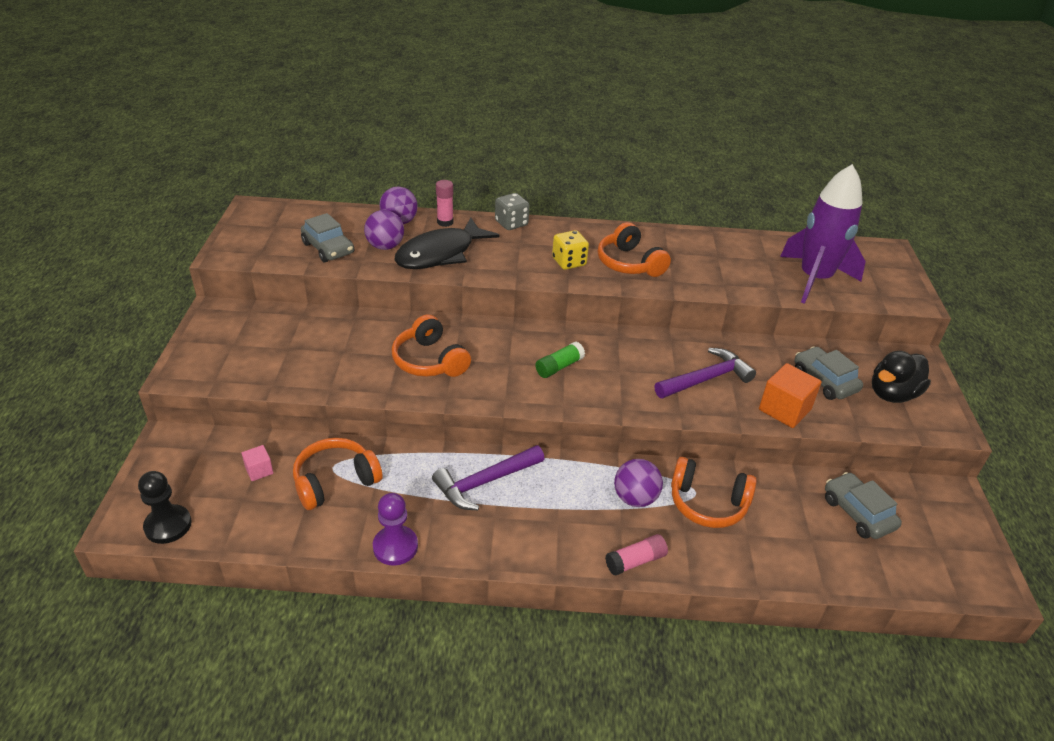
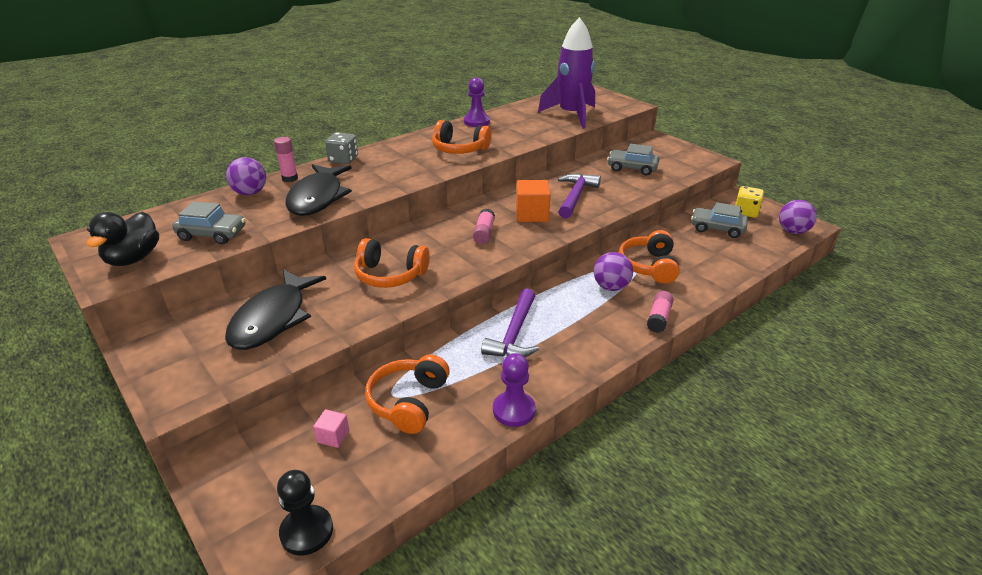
camera: 40 degrees left, 5 degrees down
purple ball [364,210,404,250] -> purple ball moved to [779,200,817,234]
green glue stick [535,342,585,378] -> pink glue stick [473,208,495,244]
yellow dice [552,230,589,270] -> yellow dice moved to [735,186,764,218]
orange headphones [671,457,757,528] -> orange headphones turned 120 degrees clockwise [619,230,680,284]
orange cube [759,363,822,428] -> orange cube moved to [516,180,551,222]
black duck [872,351,931,403] -> black duck moved to [87,212,159,266]
none -> black fish [225,269,326,350]
none -> purple pawn [464,77,490,127]

